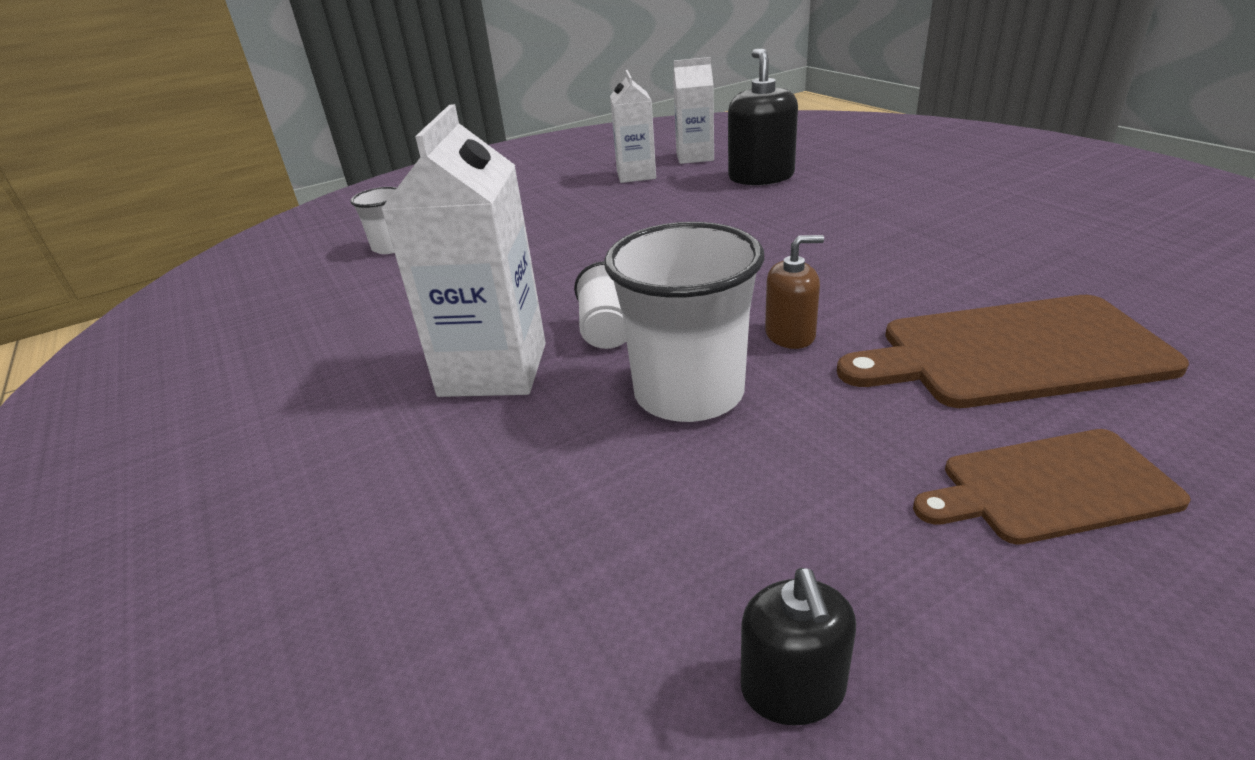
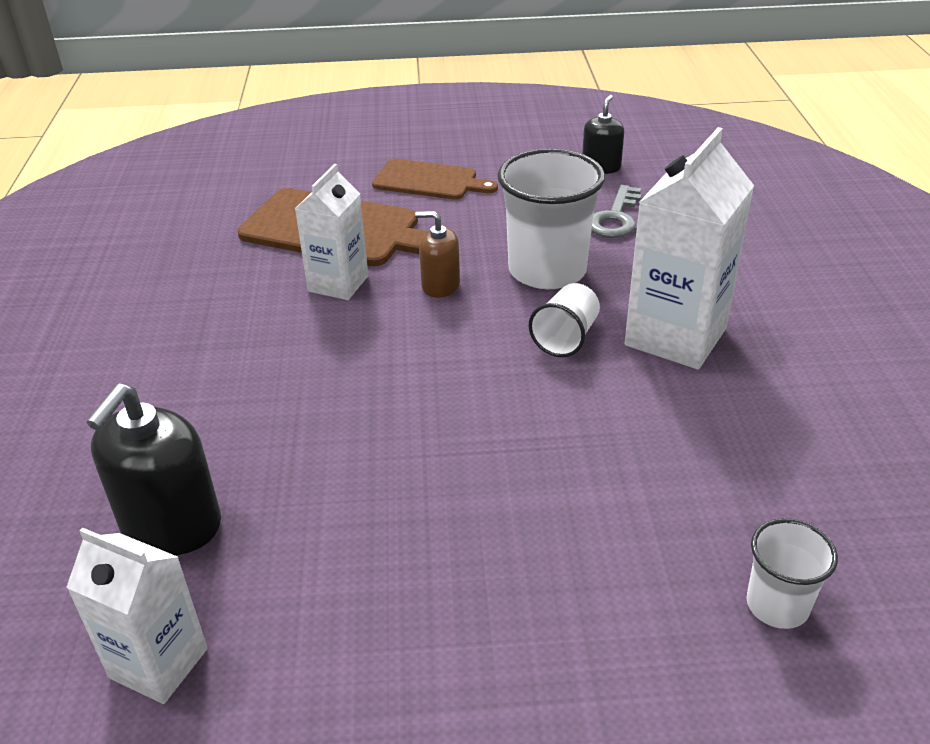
camera: 155 degrees left, 5 degrees up
white carton [610,70,656,183] -> white carton moved to [295,164,368,300]
none -> grey key [591,185,641,238]

